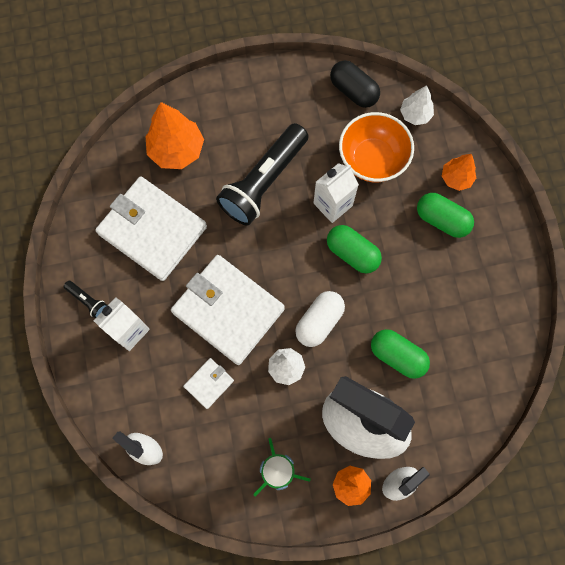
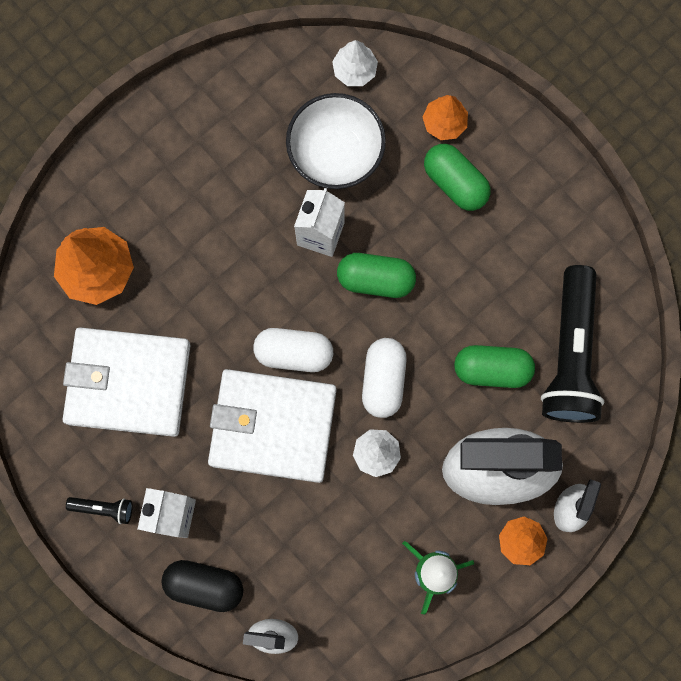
camera: 30 degrees left, 5 degrees up
white wallet [183,358,234,409] -> none
black flashlight [216,123,308,226] -> black flashlight moved to [541,265,604,423]
black capsule [330,60,380,108] -> black capsule moved to [161,560,244,612]
orange bowl [339,112,414,182] -> white bowl [286,93,386,189]
green capsule [417,193,474,238] -> green capsule turned 45 degrees clockwise [424,144,490,211]
none -> white capsule [253,328,333,372]

